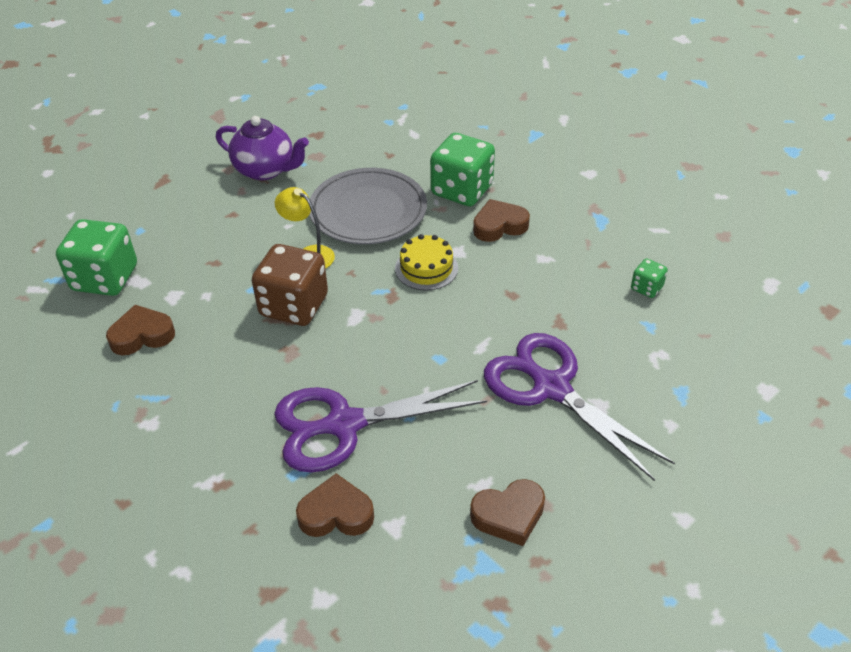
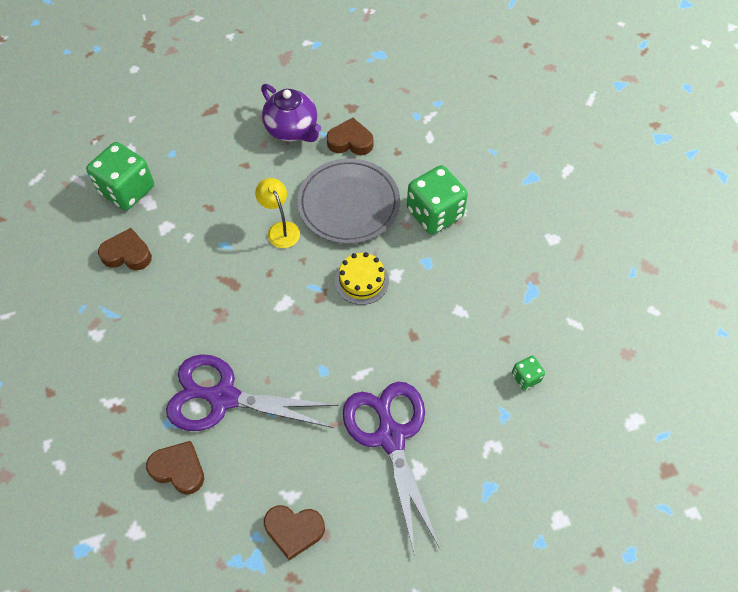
camera: 25 degrees right, 15 degrees up
brown dice [252,244,328,326] -> none
brown heart [473,199,530,242] -> brown heart moved to [327,118,373,155]

